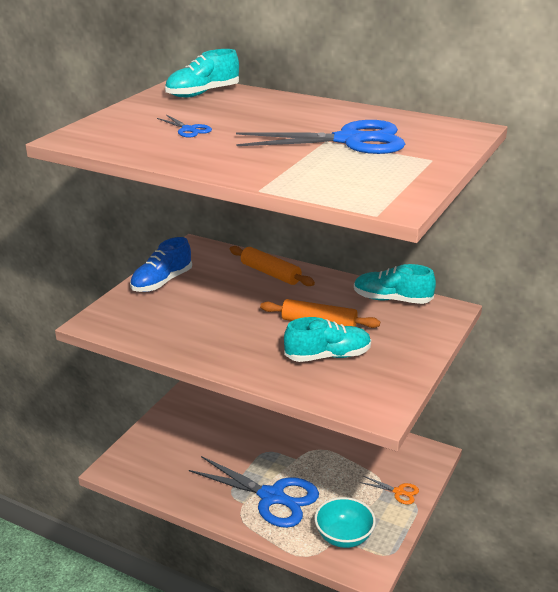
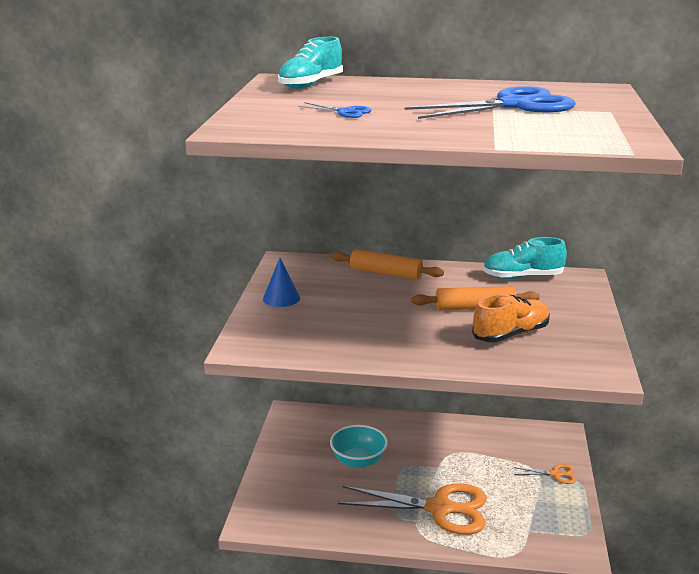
camera: 20 degrees left, 5 degrees down
blue shoe [130,237,192,292] -> blue cone [263,258,300,307]
blue scissors [189,456,319,528] -> orange scissors [338,483,487,535]
turquoise shoe [284,317,371,362] -> orange shoe [472,294,550,342]
turquoise bowl [315,497,376,548] -> turquoise bowl moved to [330,425,388,468]

